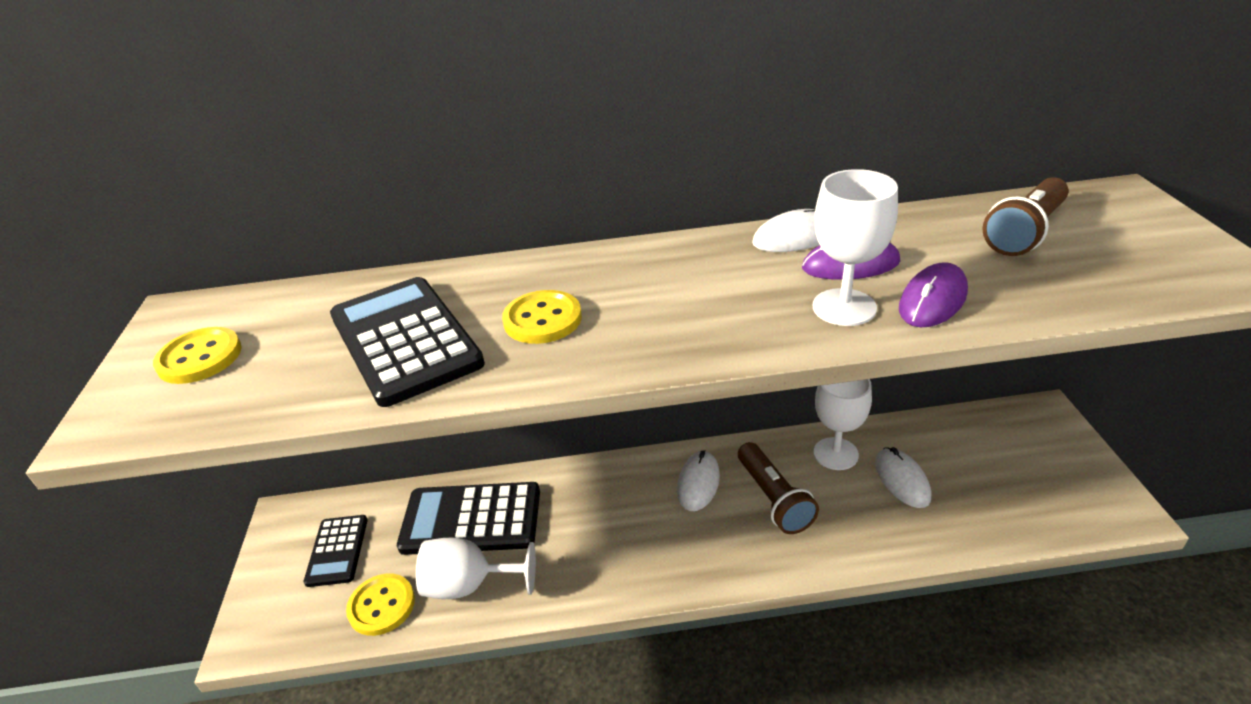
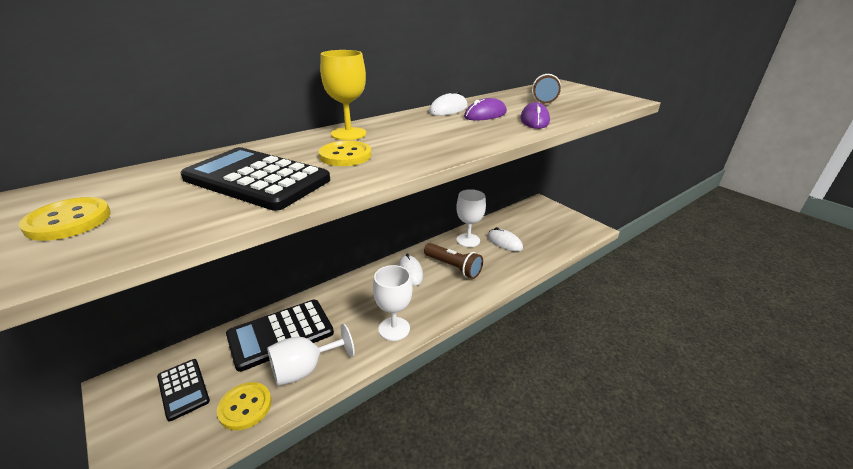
camera: 35 degrees left, 5 degrees down
white goblet [813,169,898,326] -> white goblet moved to [373,265,413,341]
none -> yellow goblet [320,50,366,140]

